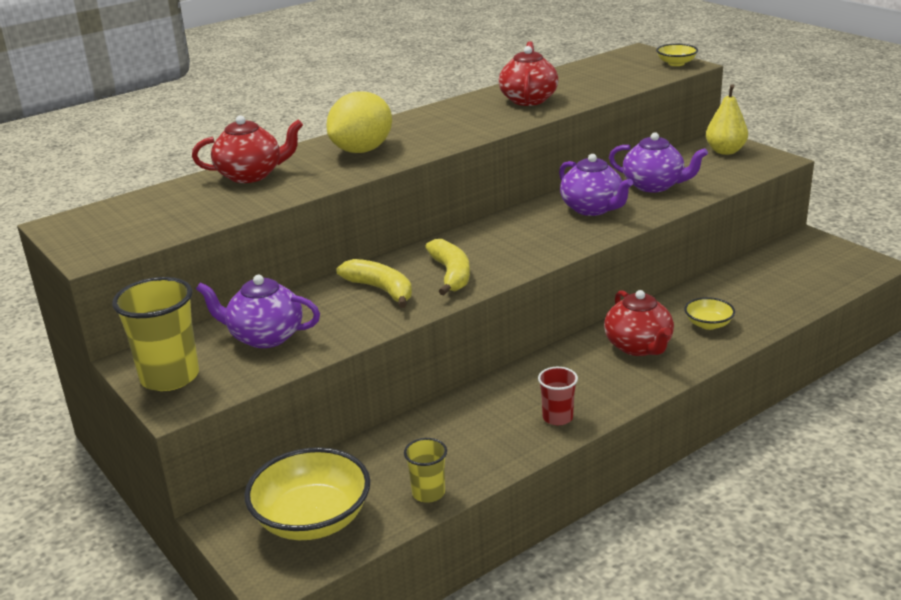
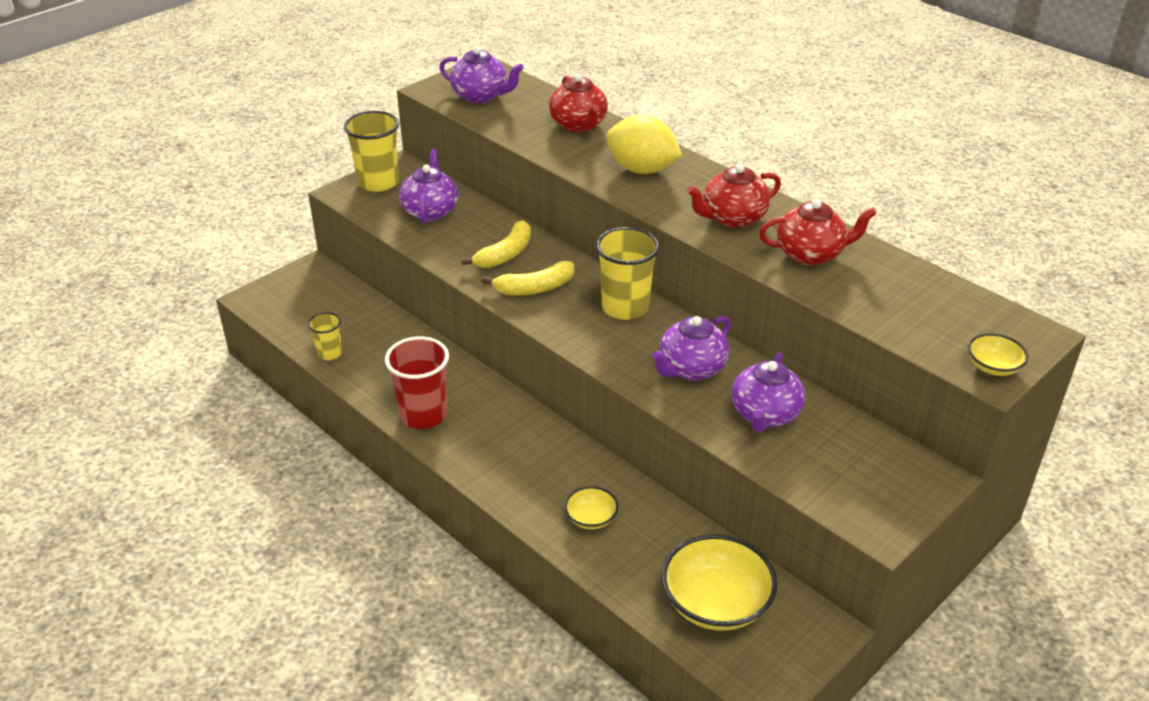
camera: 80 degrees right, 10 degrees up
yellow bowl [244,447,370,540] -> yellow bowl moved to [662,534,777,631]
red cup [538,367,578,425] -> red cup [385,337,449,429], size x1.81
red teapot [604,290,674,356] -> red teapot moved to [687,164,781,228]
yellow pear [706,84,748,155] -> none
none -> purple teapot [439,47,524,103]
none -> yellow cup [596,227,659,320]

